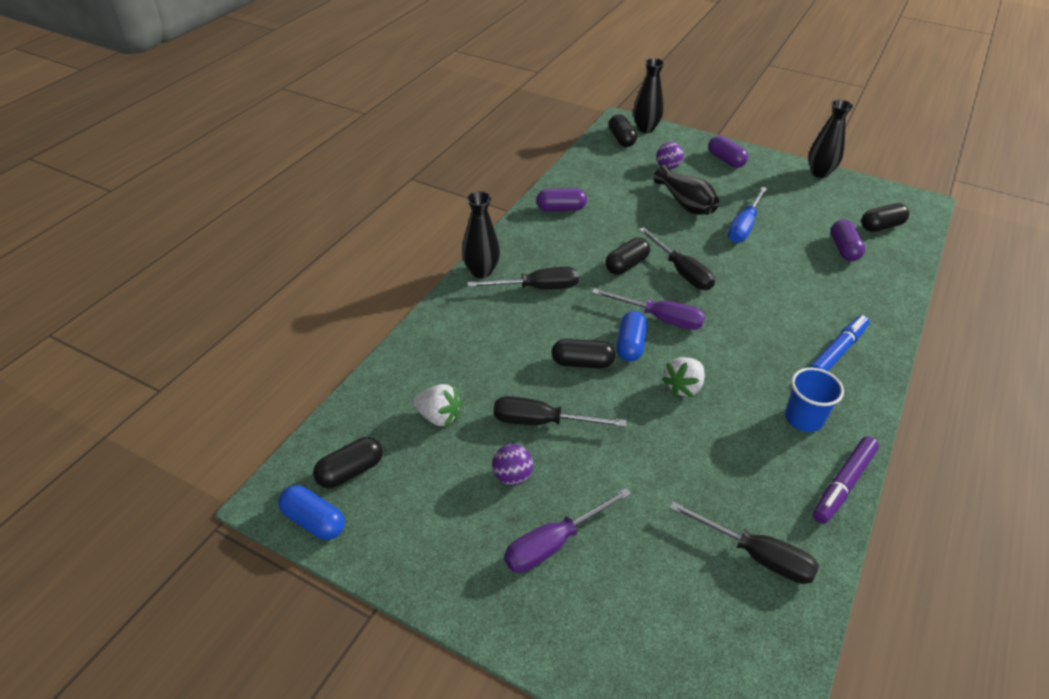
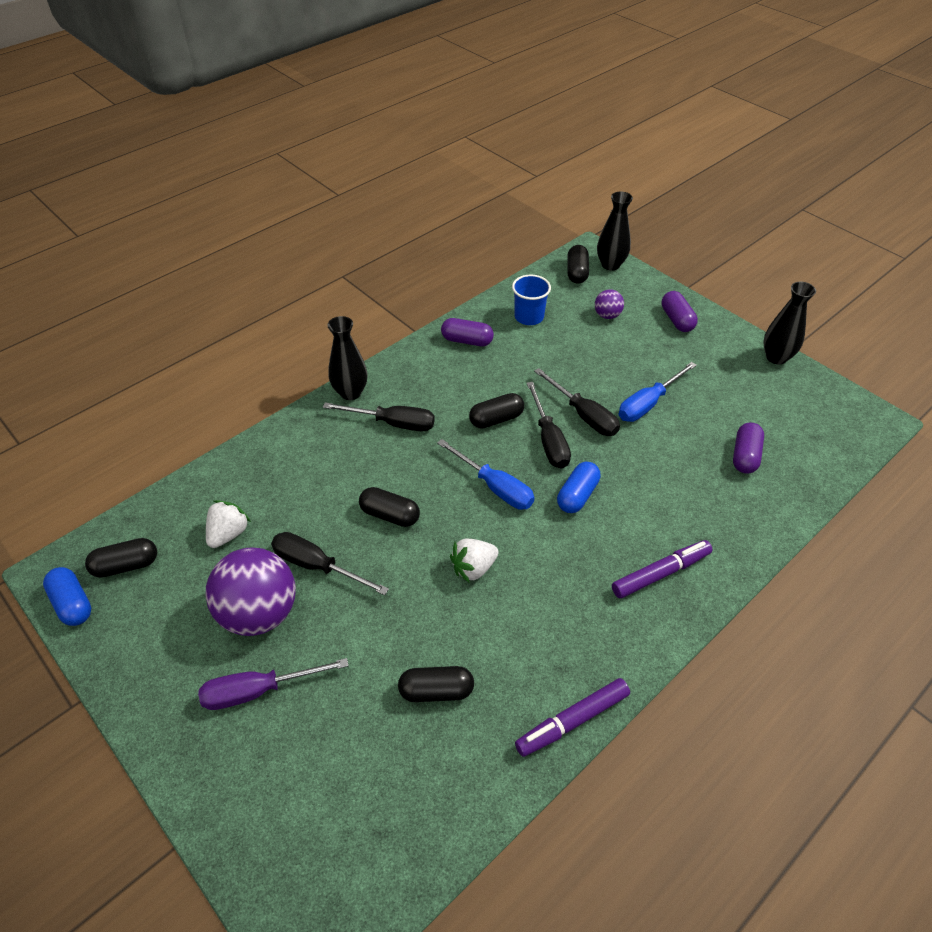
camera: 20 degrees right, 5 degrees up
white strawberry [412,384,461,428] -> white strawberry turned 105 degrees counterclockwise [206,500,251,548]
purple ball [492,444,533,485] -> purple ball [206,548,296,636], size x2.13
purple screwdriver [592,288,705,330] -> blue screwdriver [437,439,534,510]
blue capsule [616,311,647,362] -> blue capsule moved to [557,462,601,513]
black vase [654,165,719,215] -> none
black screwdriver [670,501,819,584] -> black screwdriver moved to [534,368,620,436]
blue cup [785,367,844,432] -> blue cup moved to [512,275,551,325]
blue marker [809,315,870,371] -> purple marker [612,540,713,598]
black capsule [861,203,909,232] -> black capsule moved to [398,666,474,702]

